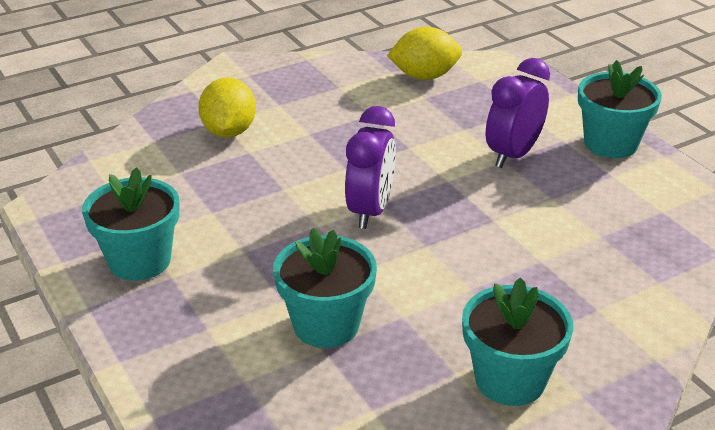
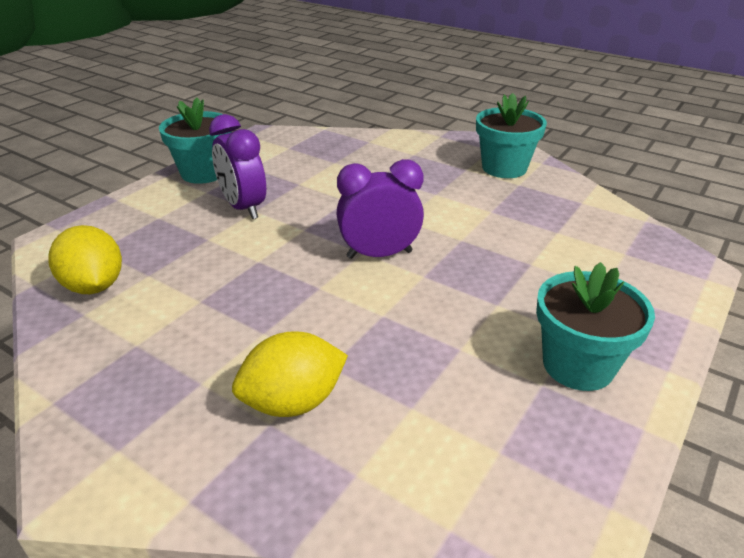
camera: 115 degrees left, 0 degrees up
turquoise flower pot [273,228,377,348] -> none
purple clock [486,58,550,168] -> purple clock turned 45 degrees clockwise [209,114,266,219]

